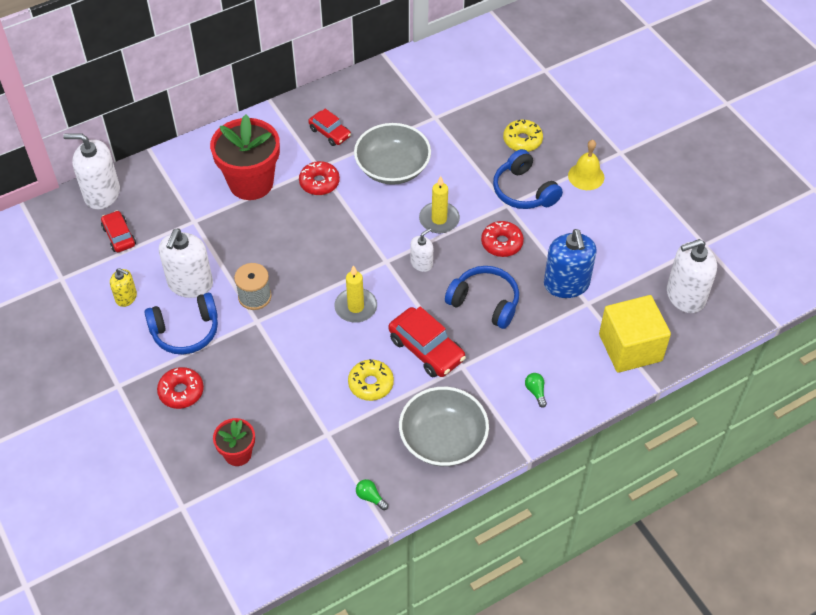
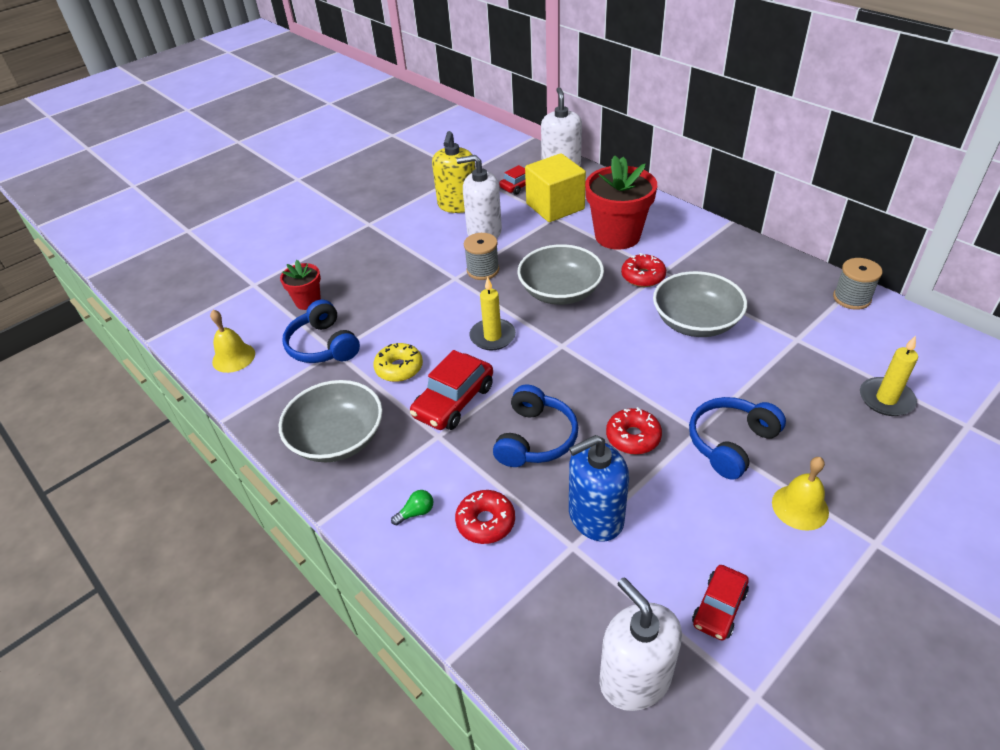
camera: 80 degrees right, 10 degrees down
yellow soap dispenser [110,268,137,307] -> yellow soap dispenser [432,131,476,213], size x1.87
blue headphones [144,293,218,354] -> blue headphones moved to [282,299,360,363]
red donut [157,367,204,409] -> red donut moved to [455,490,515,544]
red car [308,109,351,146] -> red car moved to [692,565,749,641]
green light bulb [356,479,388,510] -> none
white soap dispenser [410,228,433,272] -> none
yellow candle [419,176,460,233] -> yellow candle moved to [860,336,918,416]
yellow donut [503,120,543,152] -> none
yellow cube [599,295,671,373] -> yellow cube moved to [525,153,586,222]
none -> yellow bell [210,310,255,373]
none -> grey bowl [517,244,604,305]
none -> grey spool [833,258,882,310]

